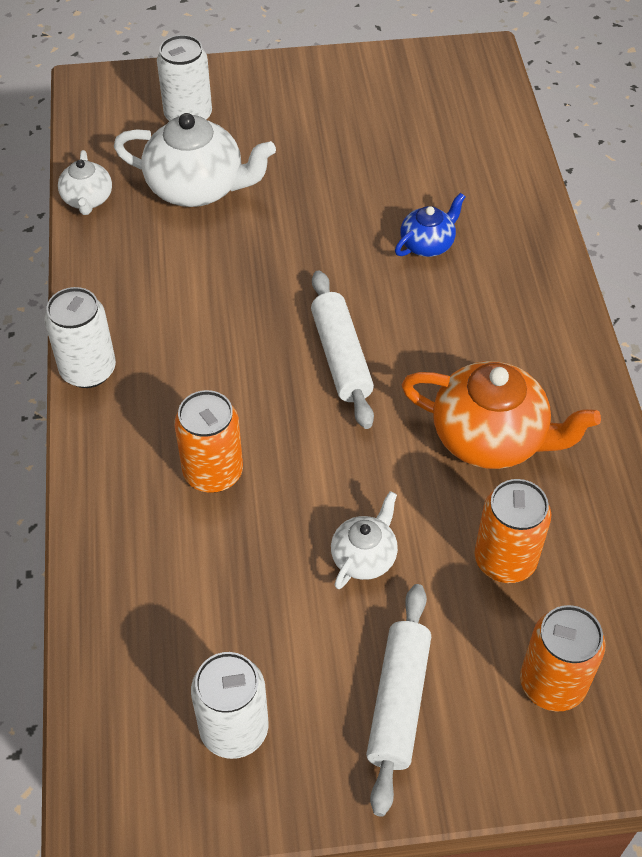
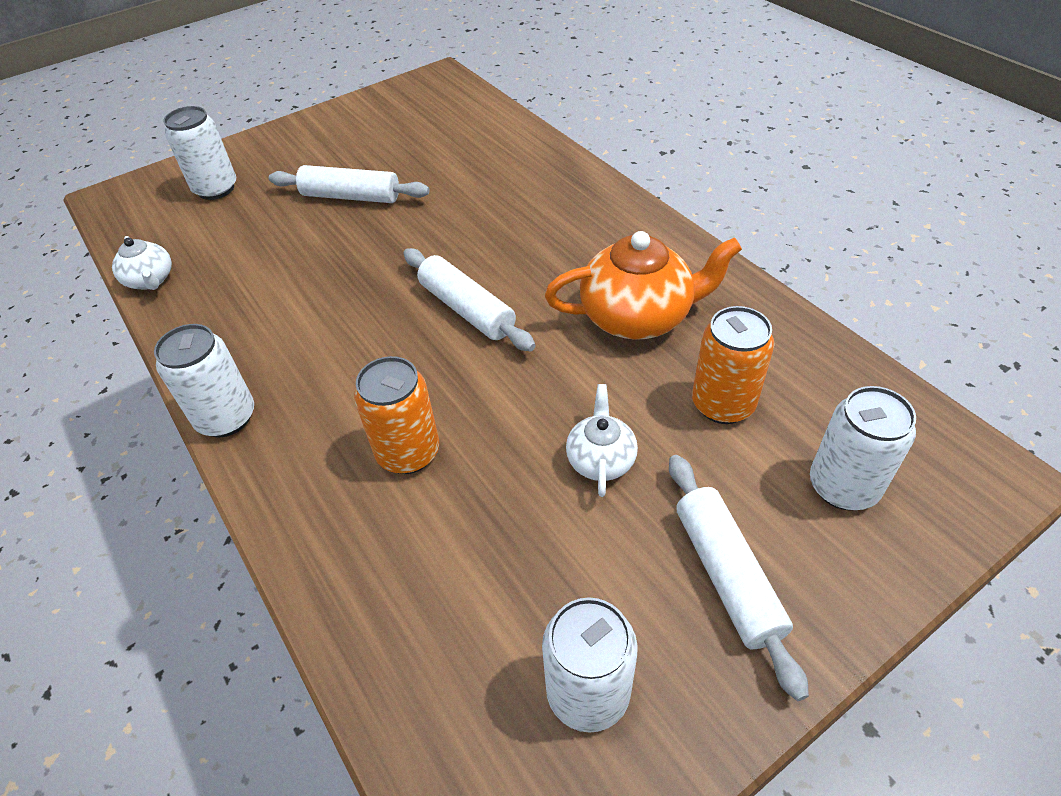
camera: 25 degrees left, 5 degrees down
white teapot [114,113,276,207] -> none
blue teapot [395,193,466,257] -> none
orange can [520,605,605,712] -> white can [810,386,916,510]
none -> white rolling pin [269,165,429,203]

